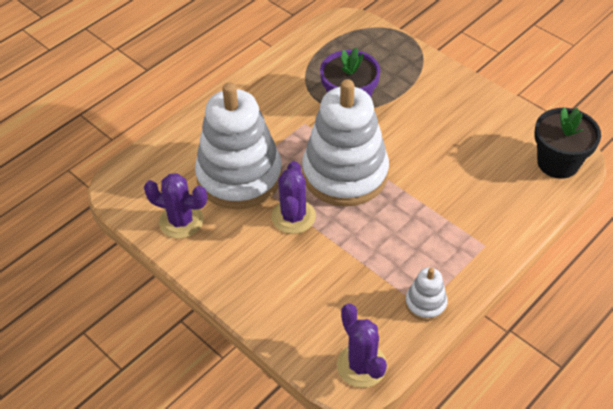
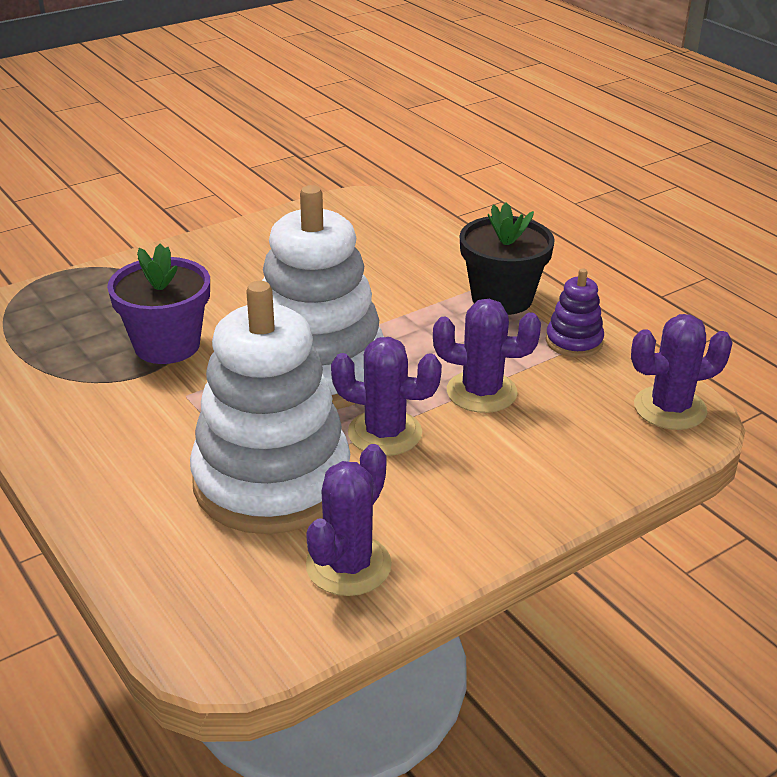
camera: 80 degrees left, 15 degrees down
white stacking toy [405,267,448,321] -> purple stacking toy [546,269,604,357]
black flower pot [534,107,601,179] -> black flower pot moved to [460,203,555,315]
none -> purple cactus [433,299,541,413]

